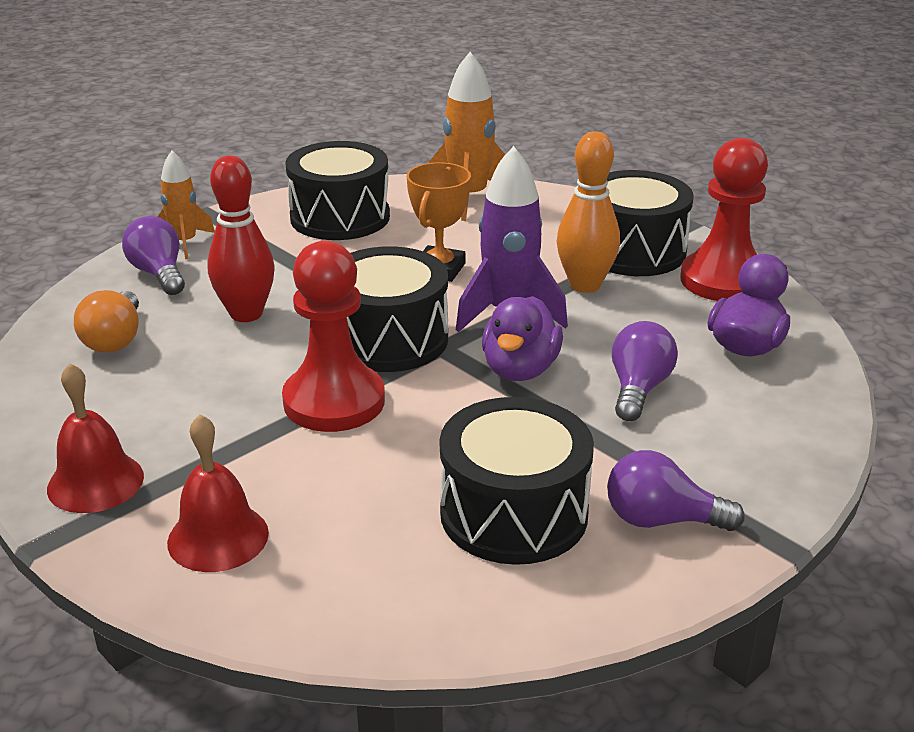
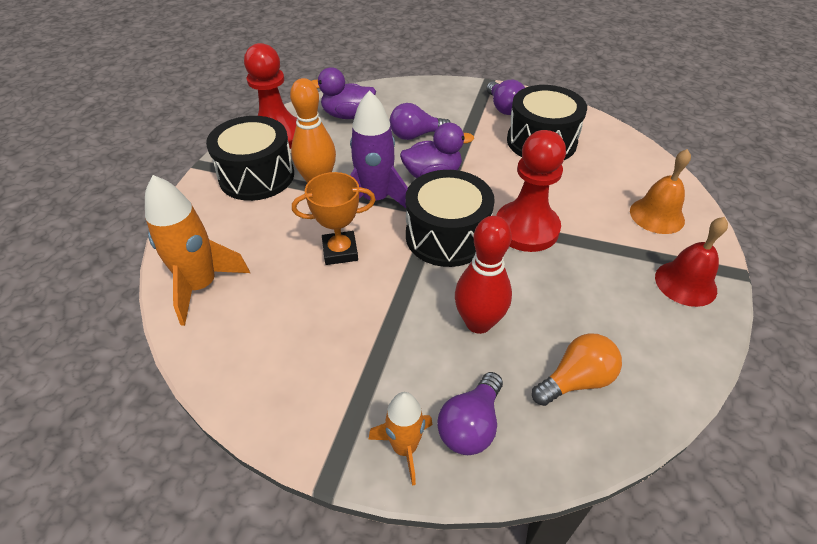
camera: 120 degrees left, 15 degrees up
red bell [167,414,269,572] -> orange bell [630,149,691,234]
black drum [285,141,390,240] -> none

